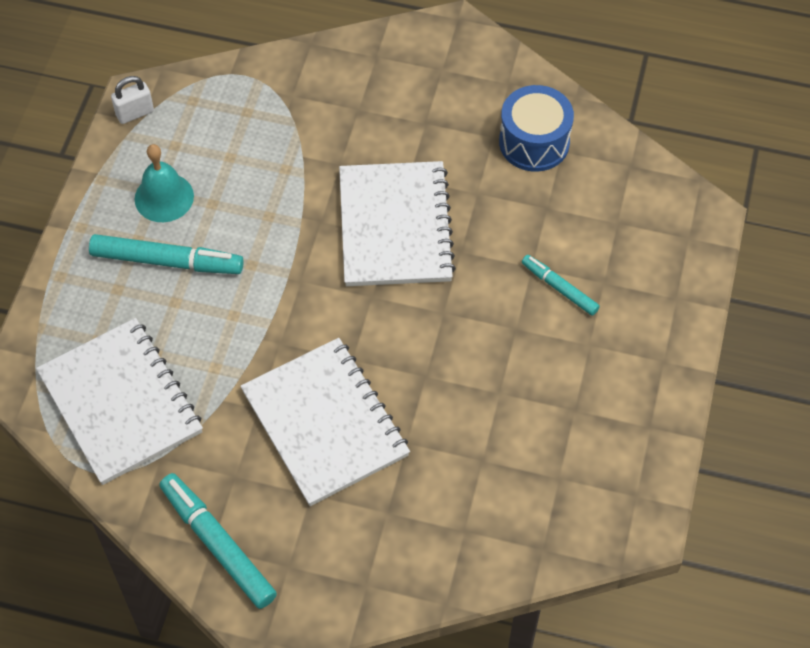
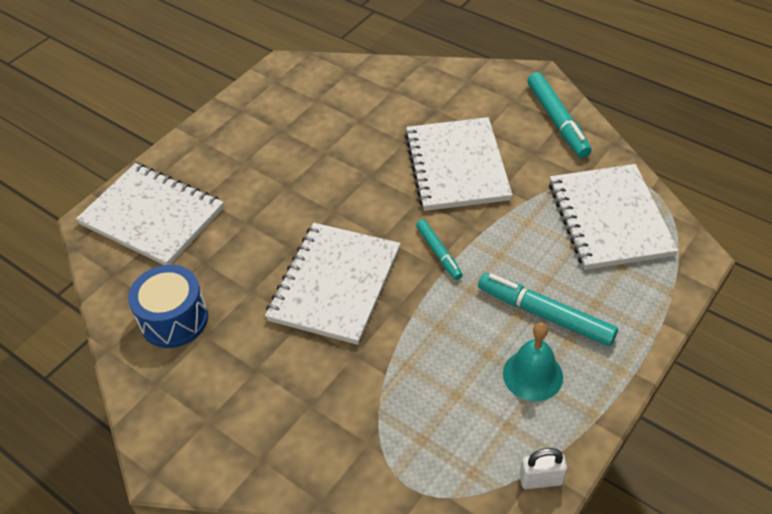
camera: 155 degrees left, 10 degrees down
turquoise marker [522,255,600,316] -> turquoise marker moved to [416,219,463,280]
none -> white notebook [76,163,224,265]

